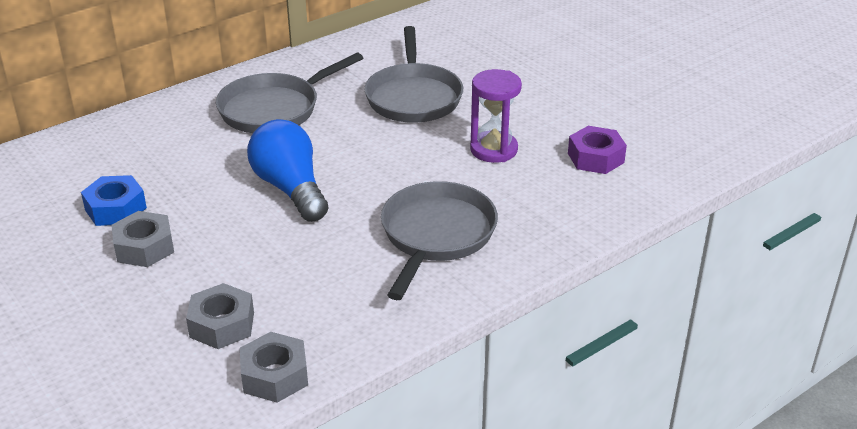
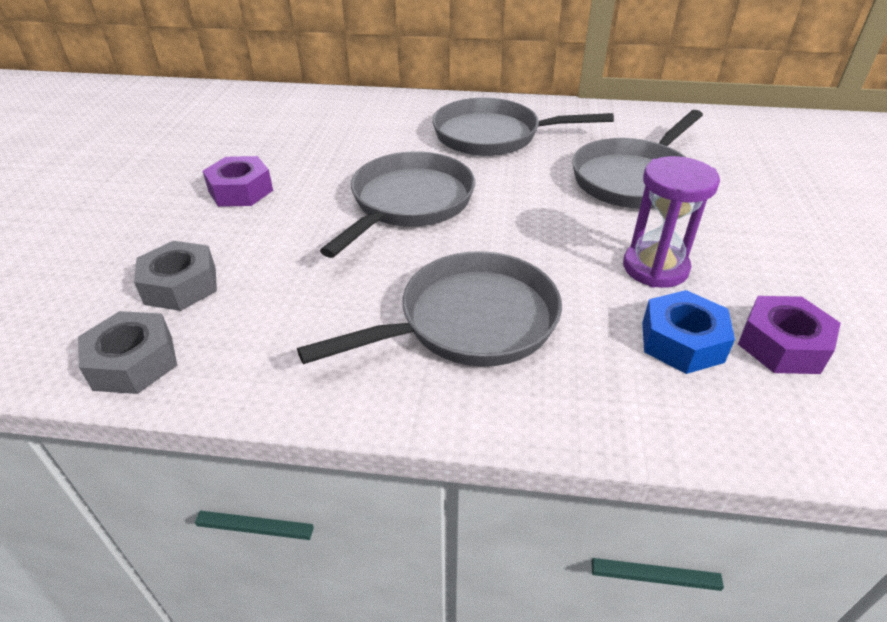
camera: 45 degrees right, 5 degrees up
blue nut [81,175,147,226] -> blue nut moved to [642,290,735,374]
grey nut [111,211,174,267] -> purple nut [203,156,273,207]
blue light bulb [247,119,328,222] -> grey pan [320,151,475,258]

